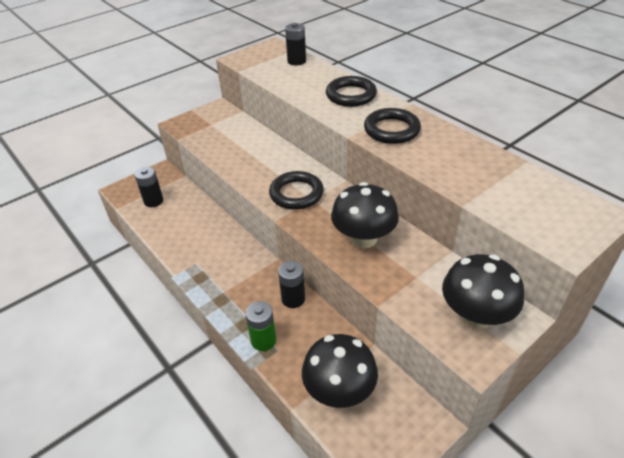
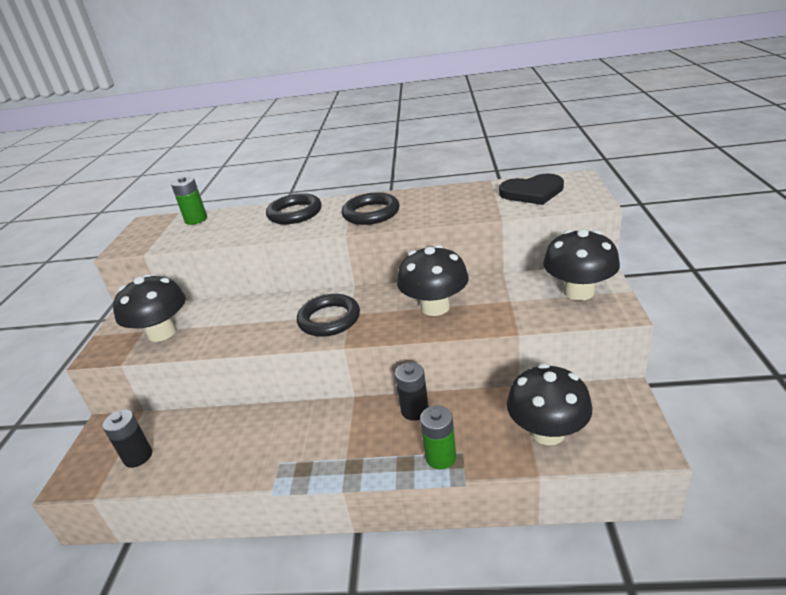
camera: 45 degrees left, 10 degrees down
black battery [285,23,306,66] -> green battery [171,176,207,225]
none -> black mushroom [113,274,186,342]
none -> black heart [499,174,564,205]

